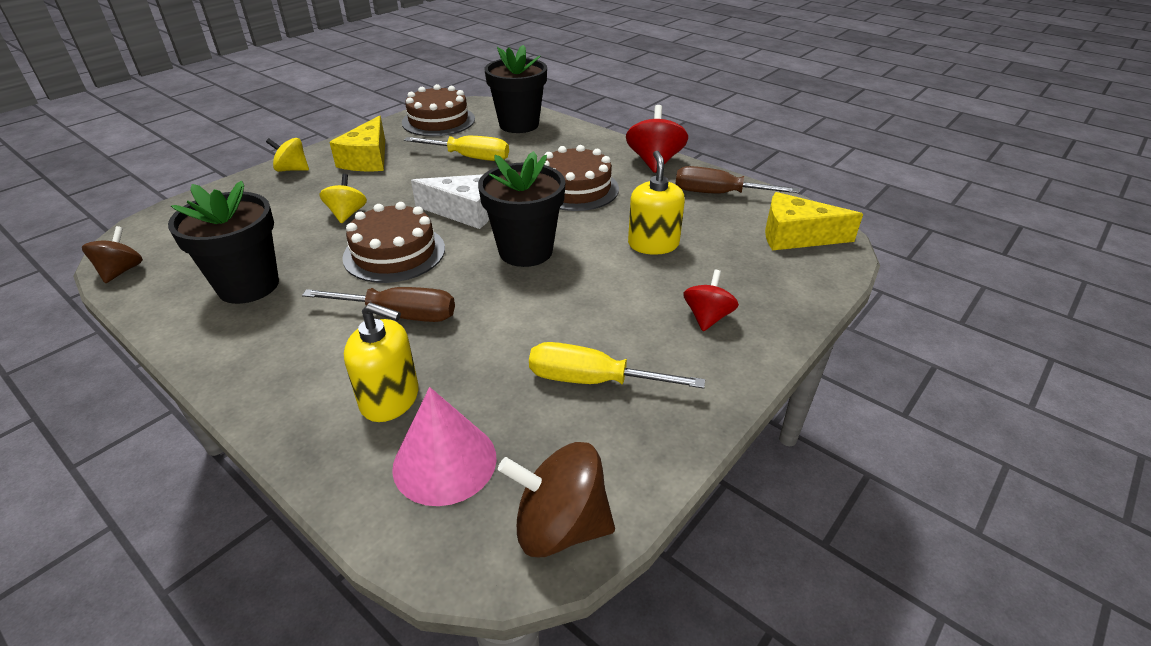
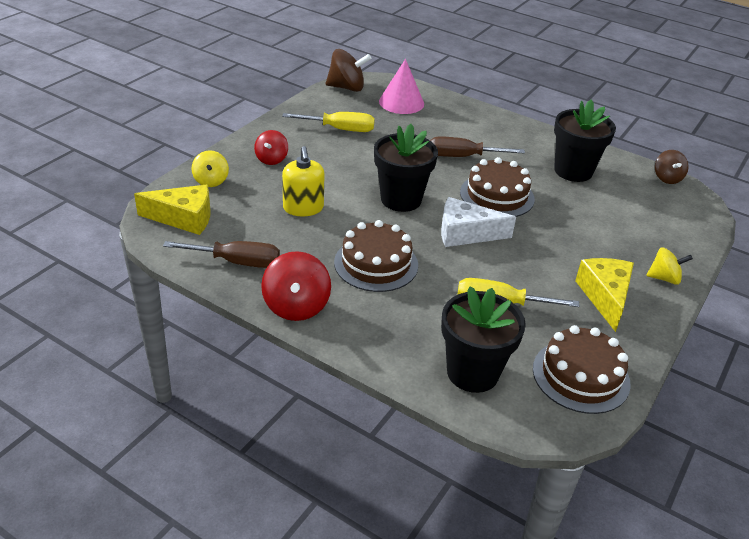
camera: 170 degrees right, 0 degrees up
yellow spinning top [319,174,367,224] -> yellow spinning top moved to [191,150,229,187]
yellow soap dispenser [344,302,419,422] -> none

